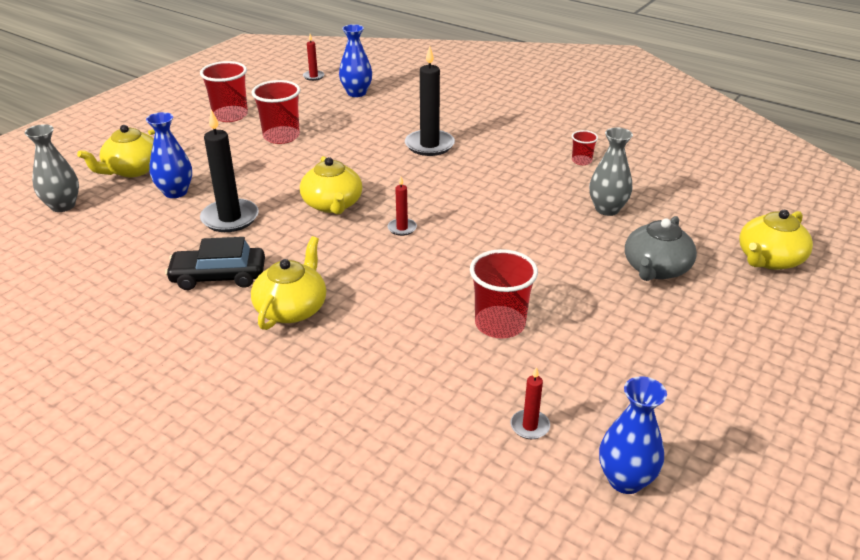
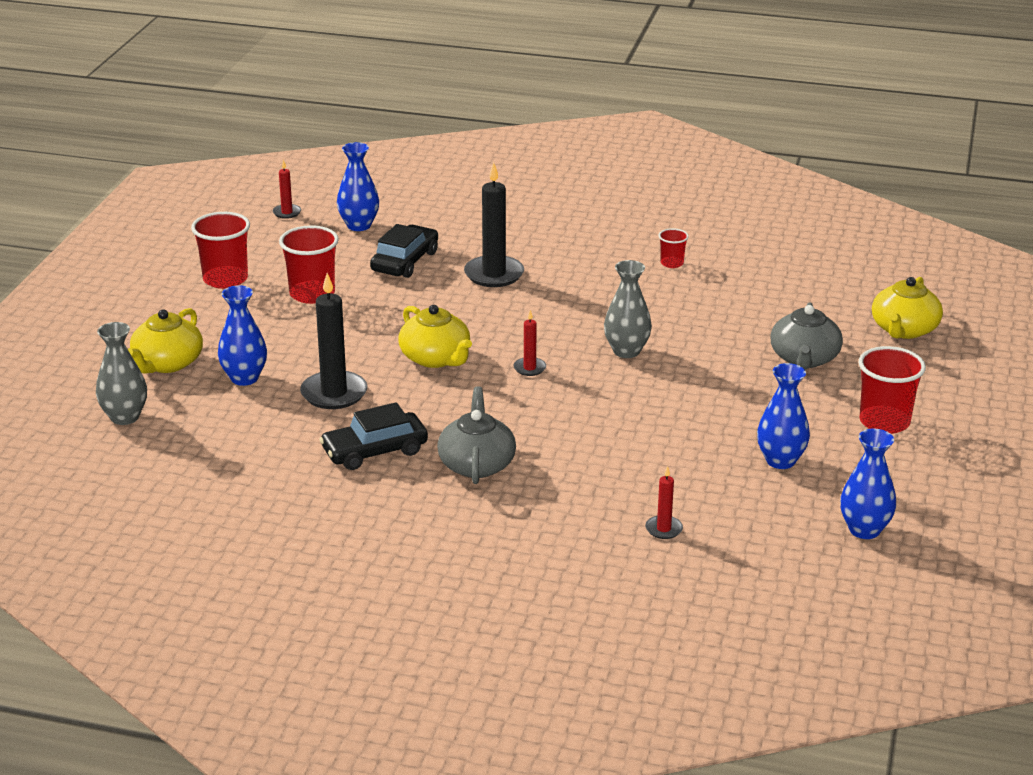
camera: 20 degrees left, 5 degrees down
yellow teapot [251,236,326,330] -> grey teapot [437,386,516,484]
red cup [470,249,538,338] -> red cup moved to [859,346,926,434]
red candle [510,367,550,439] -> red candle moved to [645,466,683,539]
grey vase [589,127,633,216] -> grey vase moved to [604,260,652,358]
none -> black car [370,224,438,278]
none -> blue vase [757,363,810,469]

